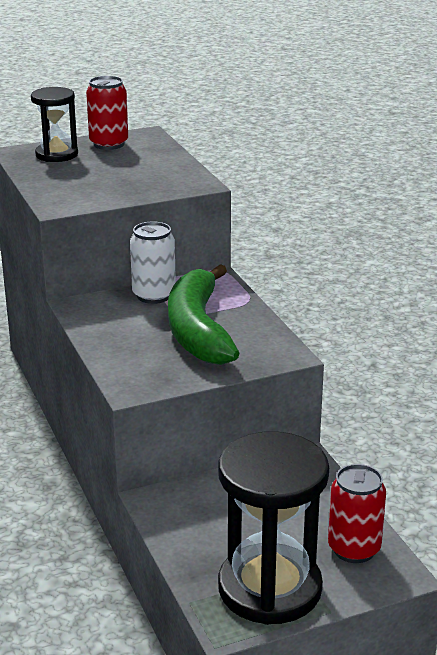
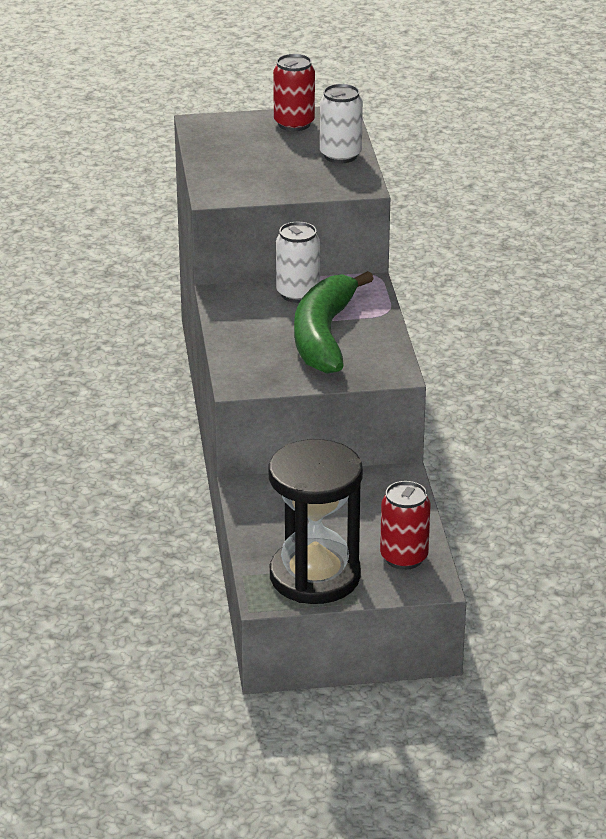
camera: 15 degrees right, 5 degrees up
black hourglass [31,87,78,162] -> none
none -> white can [320,84,363,163]

